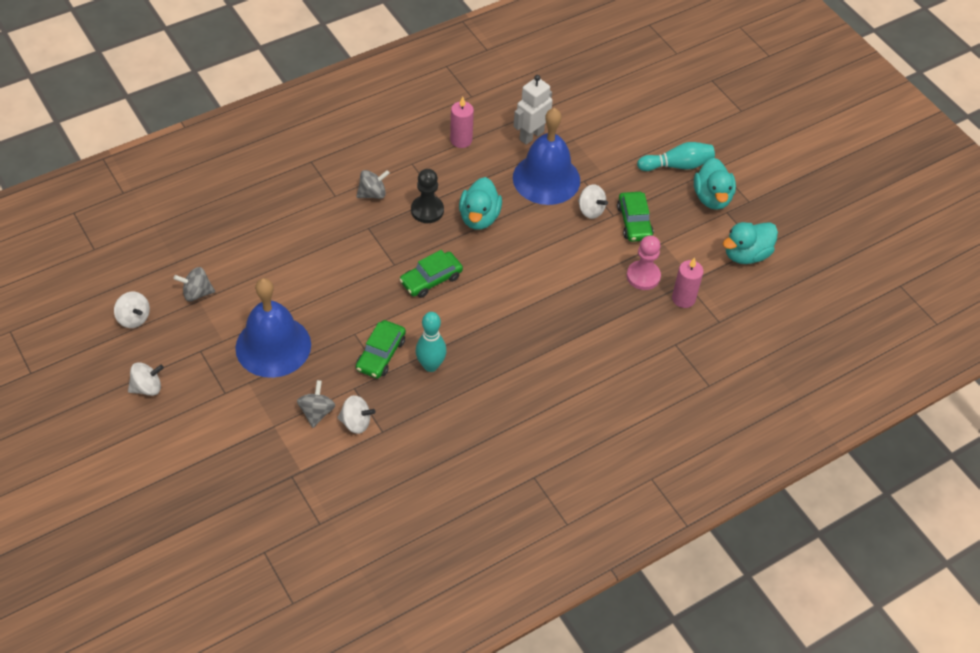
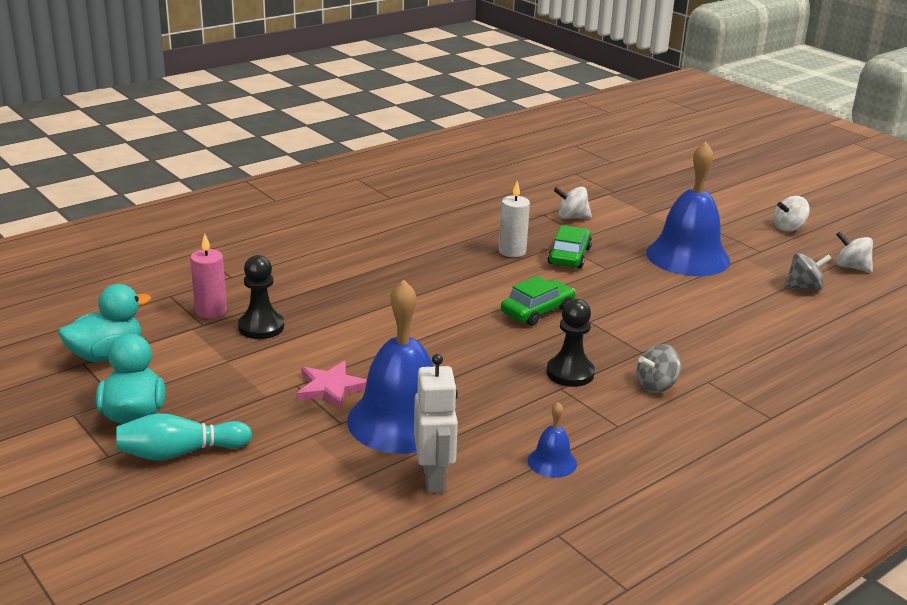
camera: 175 degrees right, 25 degrees down
grey spinning top [297,380,335,428] -> none
turquoise bowling pin [416,312,447,372] -> white candle [499,181,530,257]
pink candle [450,97,474,148] -> blue bell [528,402,577,478]
turquoise duck [459,177,502,230] -> none
white robot [513,75,553,145] -> white robot turned 45 degrees counterclockwise [414,354,458,493]
white spinning top [578,184,608,219] -> pink star [297,361,367,410]
green car [617,192,654,242] -> none
pink pawn [627,235,661,290] -> black pawn [238,255,284,339]

